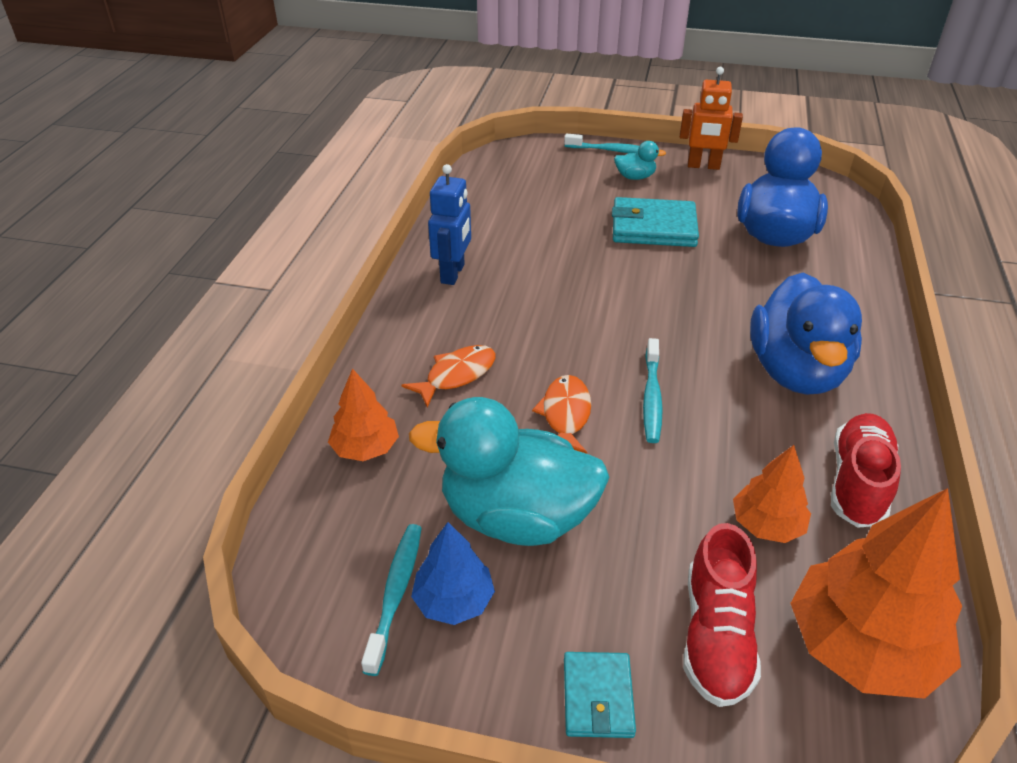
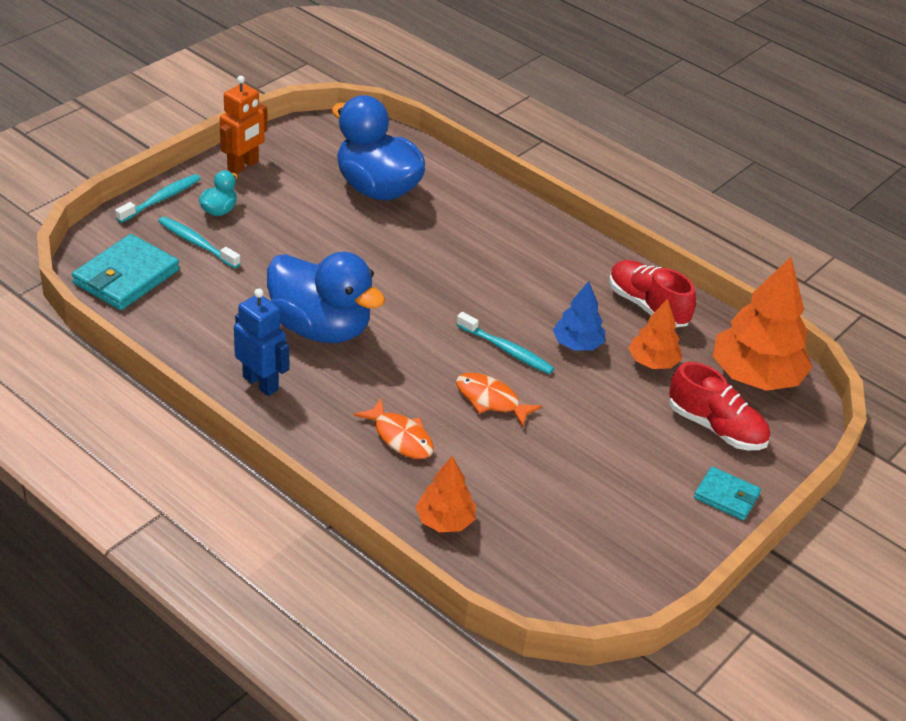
camera: 65 degrees left, 0 degrees up
turquoise toothbrush [361,524,422,676] -> turquoise toothbrush moved to [158,216,241,268]
orange fish [401,345,495,408] -> orange fish turned 150 degrees clockwise [354,399,434,459]
turquoise duck [409,397,610,546] -> none
blue tree [411,522,495,625] -> blue tree moved to [553,281,605,351]
turquoise wallet [612,197,699,247] -> turquoise wallet moved to [72,234,179,310]
blue duck [750,273,862,395] -> blue duck moved to [267,252,385,343]

